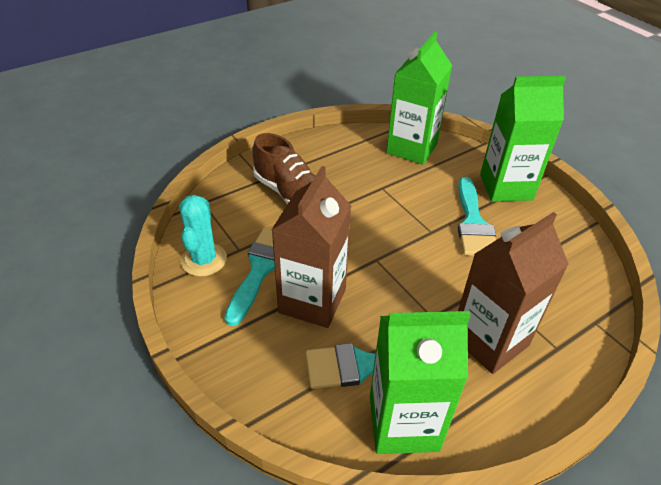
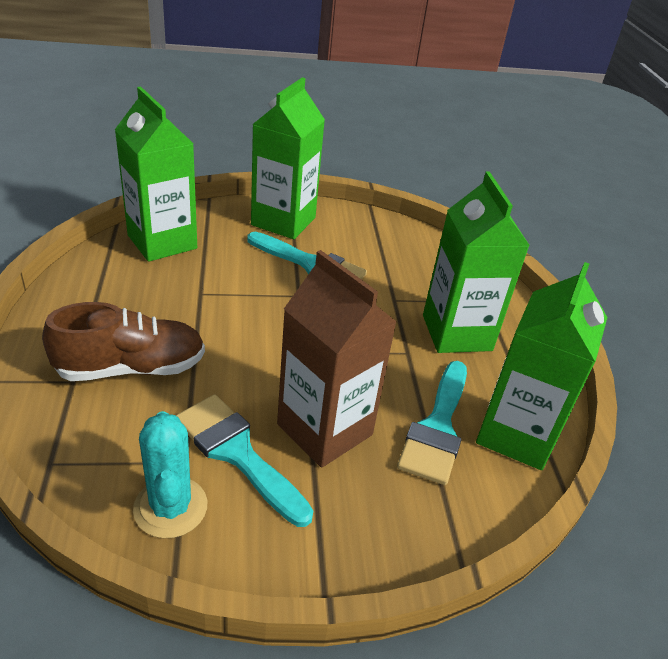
camera: 65 degrees left, 5 degrees down
turquoise cactus [179,195,227,276] -> turquoise cactus turned 45 degrees clockwise [133,411,207,538]
brown carton [458,212,569,374] -> green carton [423,172,530,353]

